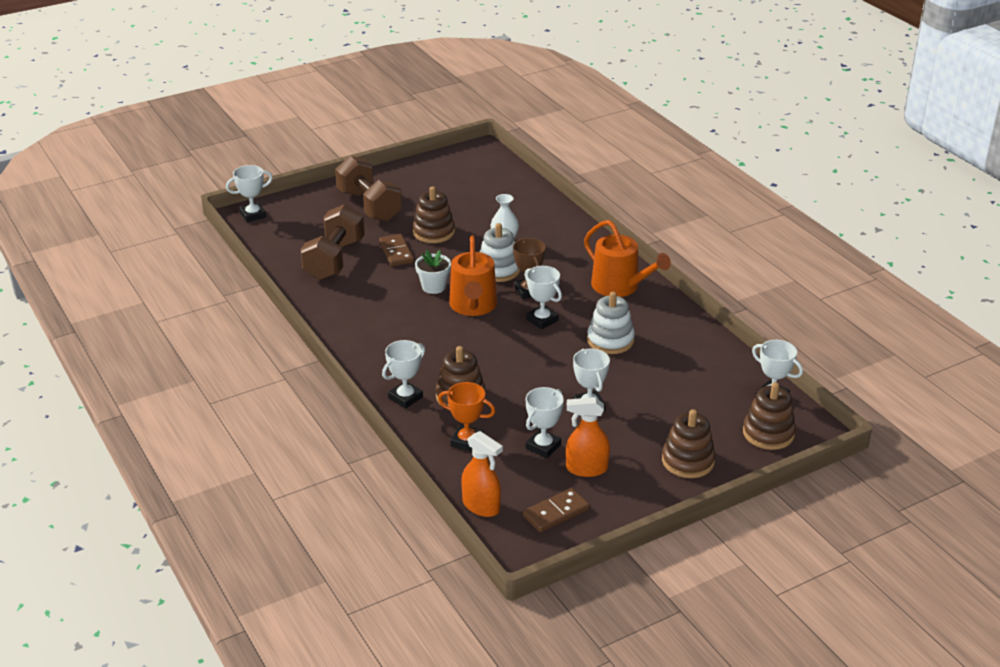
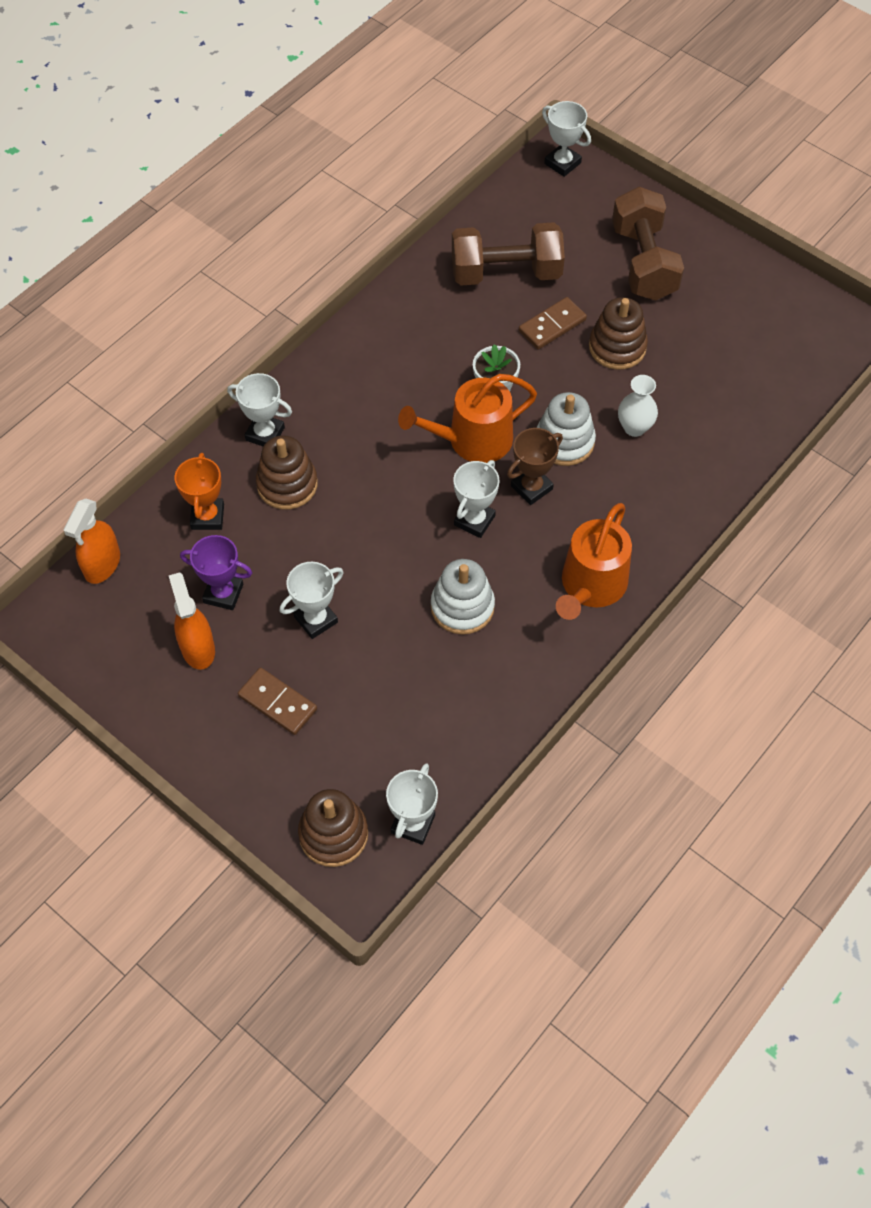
camera: 70 degrees right, 25 degrees up
brown dumbbell [335,156,402,222] -> brown dumbbell turned 45 degrees counterclockwise [612,187,684,301]
brown domino [523,488,590,532] -> brown domino moved to [238,668,317,735]
white trophy [526,387,564,458] -> purple trophy [180,535,252,610]
brown stacking toy [662,409,716,478] -> none

